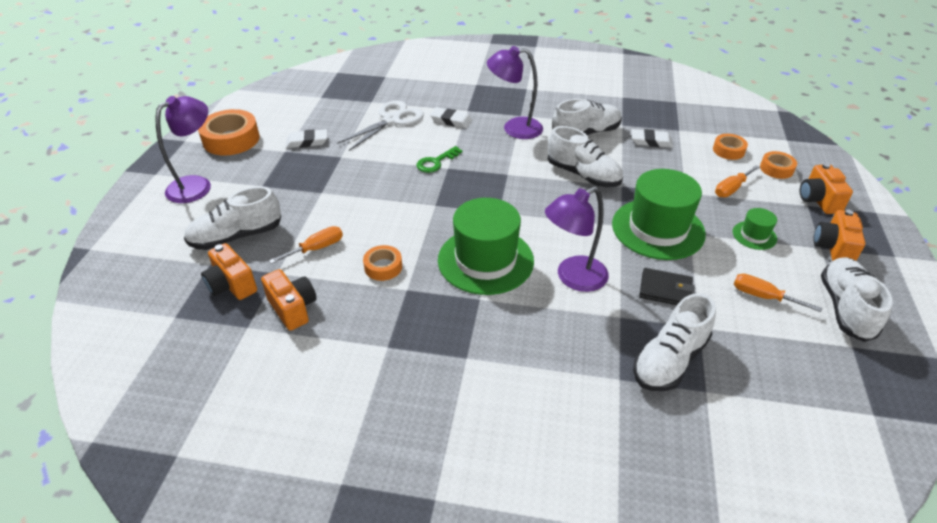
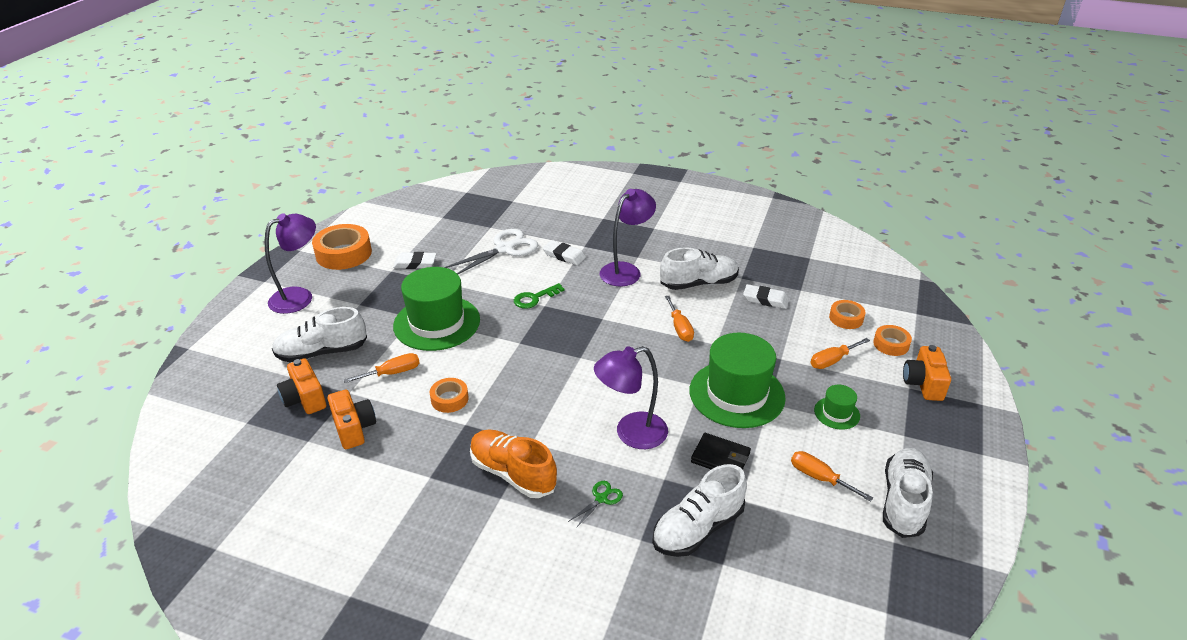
camera: 10 degrees right, 5 degrees down
green hat [438,198,534,295] -> green hat moved to [393,267,480,351]
purple lamp [487,46,543,139] -> purple lamp turned 120 degrees clockwise [599,189,656,287]
white shoe [548,126,623,187] -> orange screwdriver [665,296,694,342]
orange camera [813,209,865,261] -> none
none -> orange shoe [470,429,557,498]
none -> green scissors [568,481,623,528]

